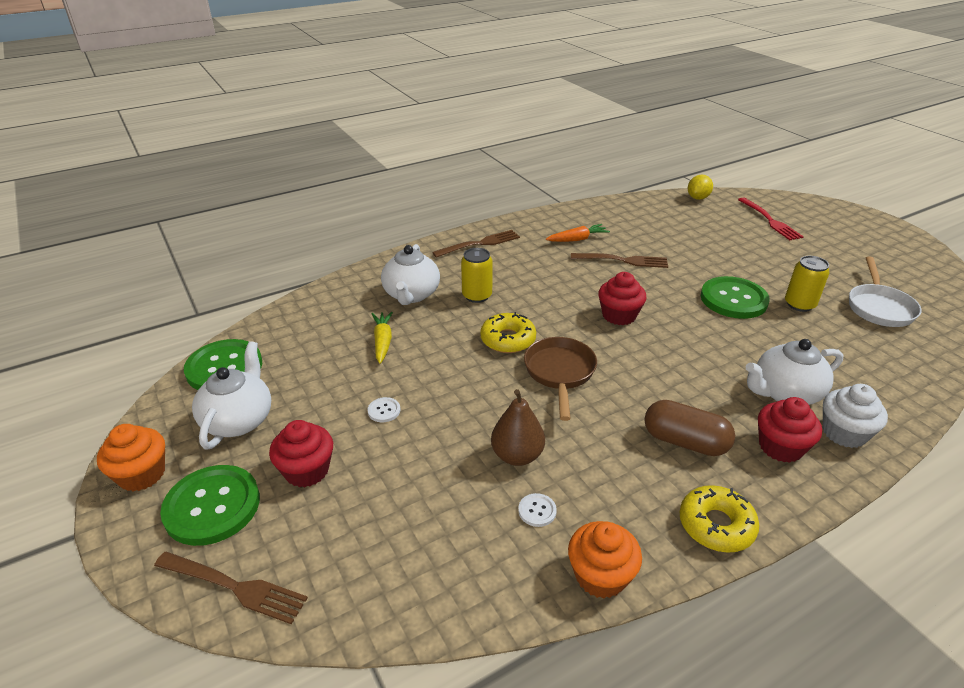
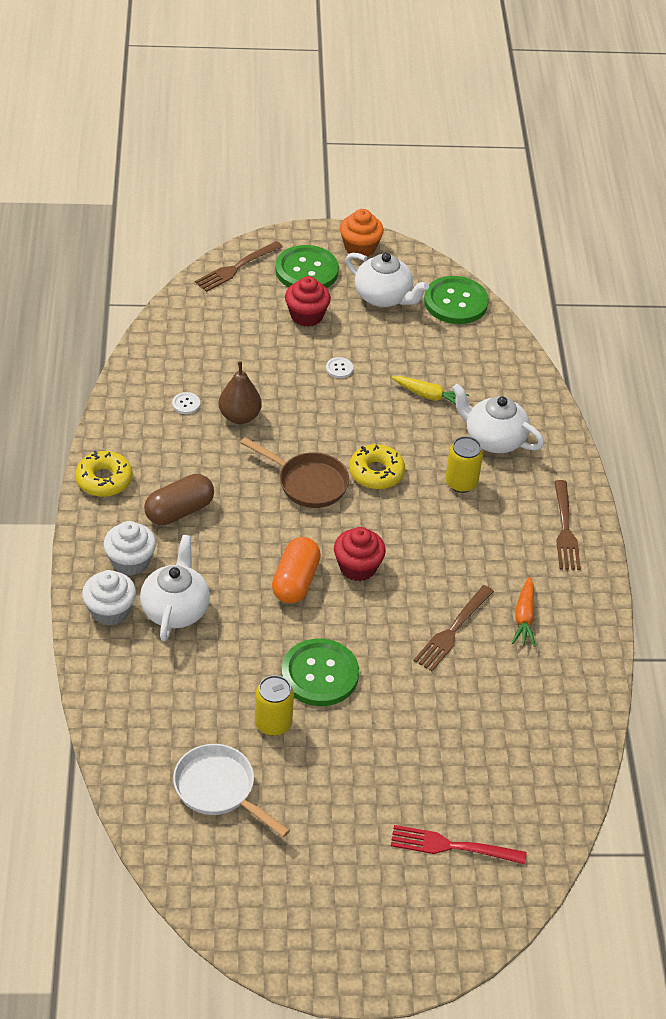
camera: 115 degrees right, 10 degrees up
orange cupcake [568,521,642,599] -> none
yellow lemon [688,175,713,200] -> none
red cupcake [758,397,822,463] -> white cupcake [103,521,156,576]
none -> orange capsule [272,537,321,604]

